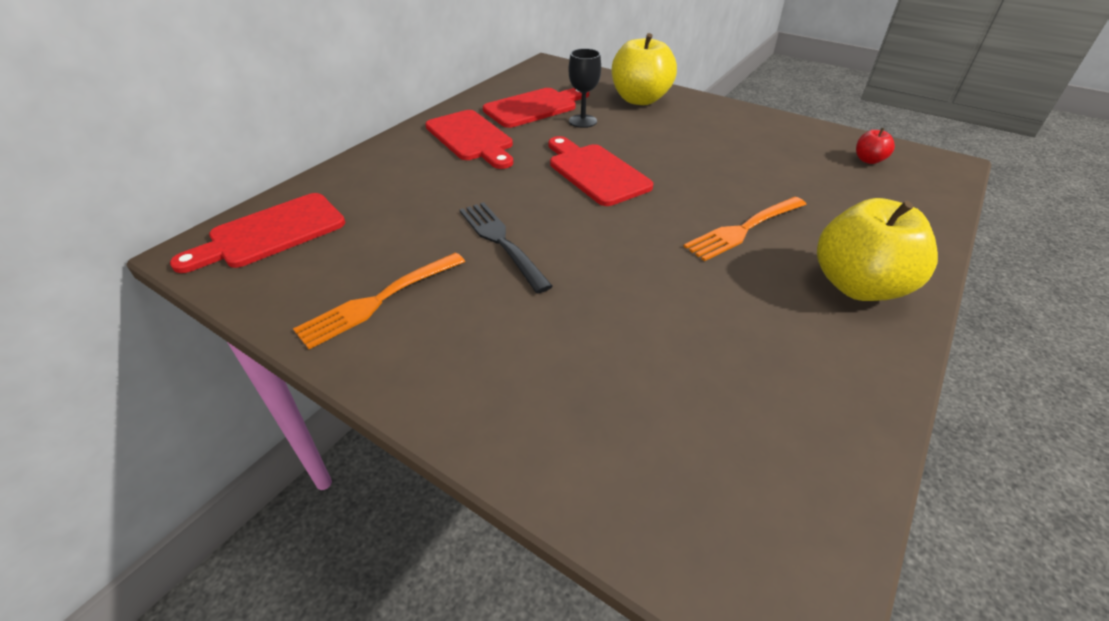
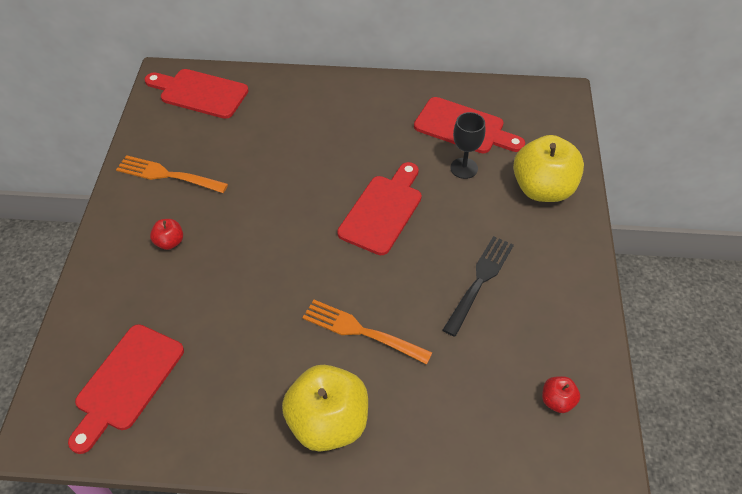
camera: 60 degrees right, 10 degrees up
red cutting board [426,110,513,169] -> red cutting board moved to [68,324,184,454]
black fork [460,202,553,294] -> black fork moved to [443,236,514,337]
none -> red apple [150,219,183,250]

